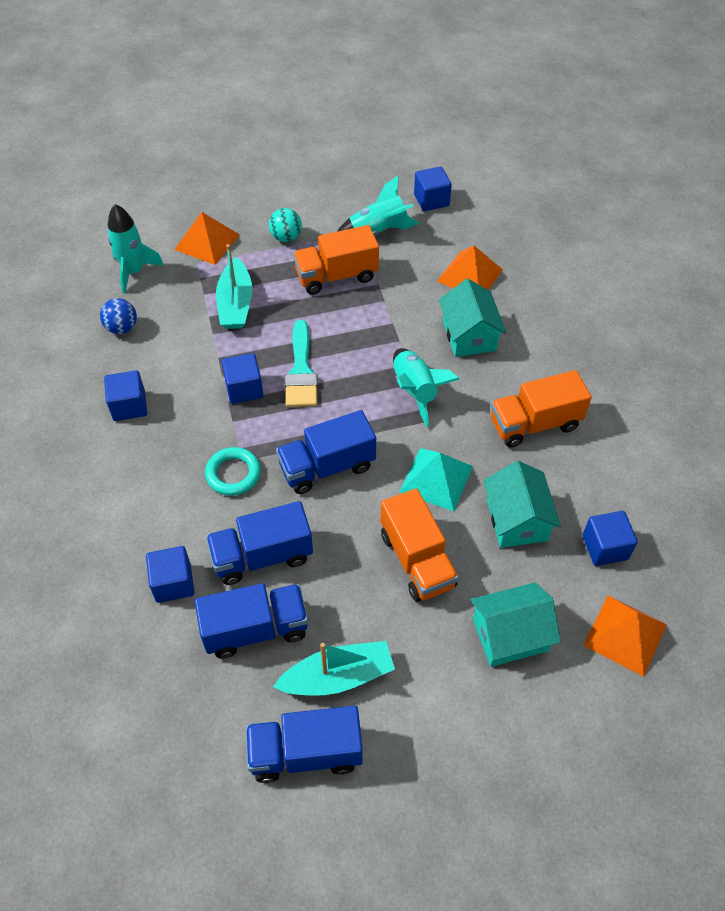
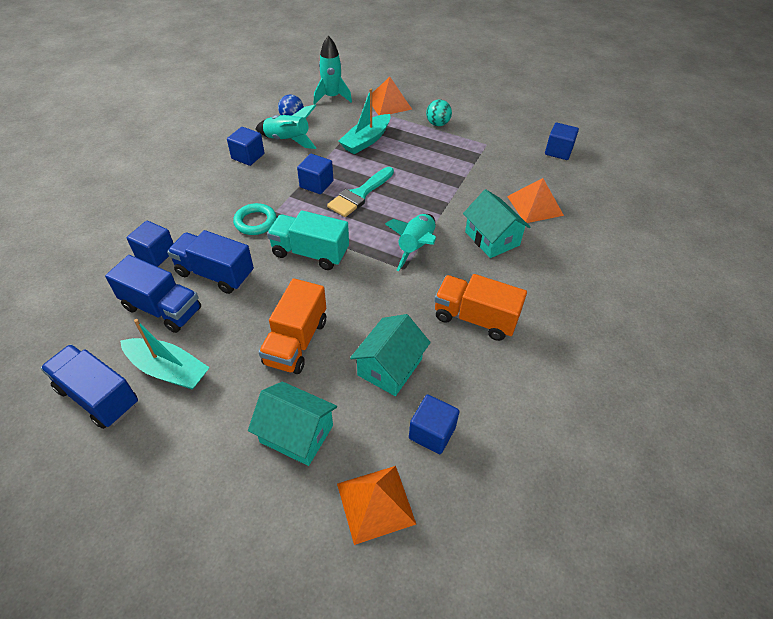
camera: 40 degrees right, 5 degrees down
blue truck [276,410,376,494] -> turquoise truck [267,210,349,270]
orange truck [293,225,379,295] -> none
turquoise rocket [337,176,420,236] -> turquoise rocket moved to [255,105,316,149]
turquoise pyramid [400,448,473,511] -> none
turquoise house [439,279,506,357] -> turquoise house turned 60 degrees counterclockwise [463,189,530,258]

